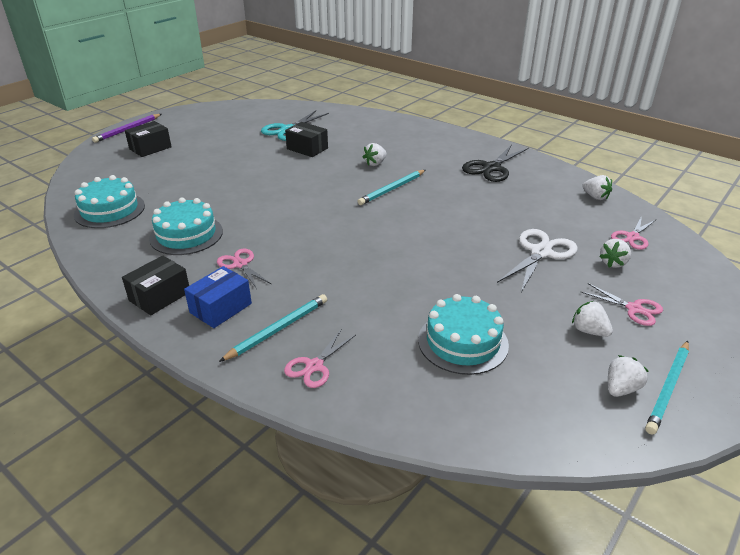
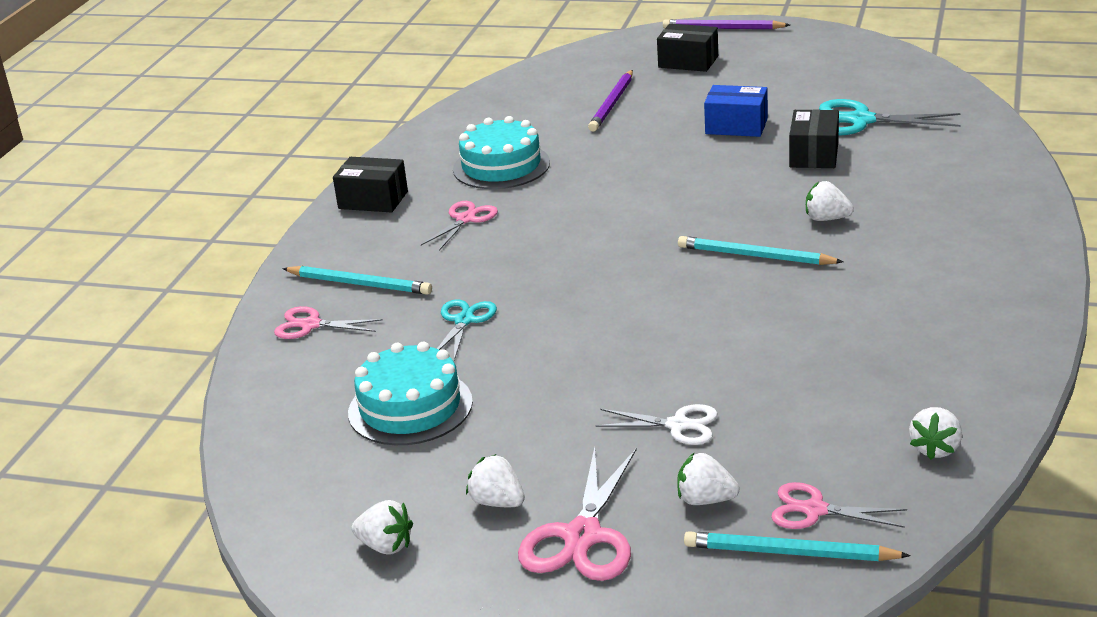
camera: 70 degrees right, 5 degrees down
turquoise cake [74,175,145,228] -> none
blue box [184,266,252,328] -> blue box moved to [704,85,768,137]
black scissors [462,144,529,182] -> none
white scissors [497,229,578,292] -> white scissors [595,404,718,445], size x0.63
white strawberry [572,301,613,337] -> white strawberry turned 75 degrees counterclockwise [466,454,525,507]
pink scissors [581,283,663,326] -> pink scissors [518,447,637,581], size x1.59
turquoise pencil [645,341,689,434] -> turquoise pencil moved to [684,531,911,561]
none -> turquoise scissors [437,299,497,360]
none -> purple pencil [588,70,633,132]

